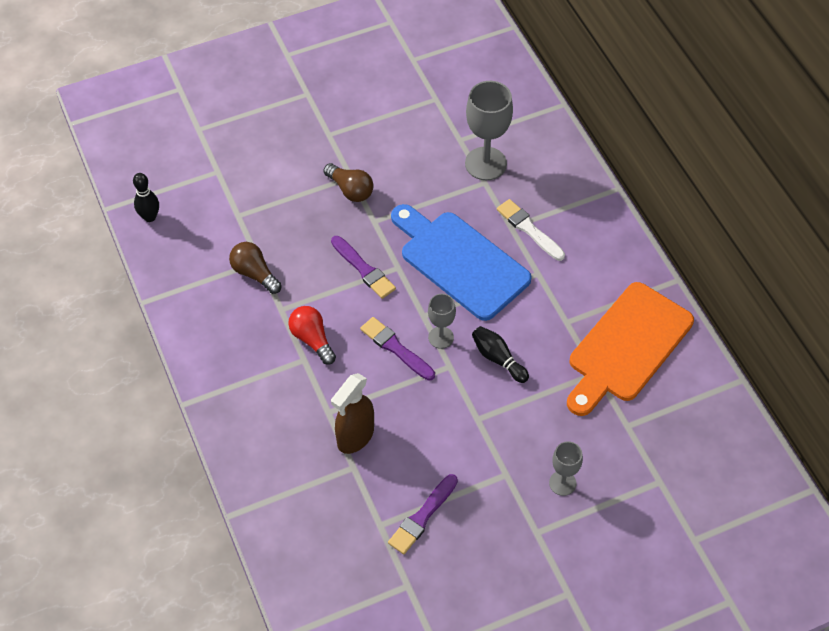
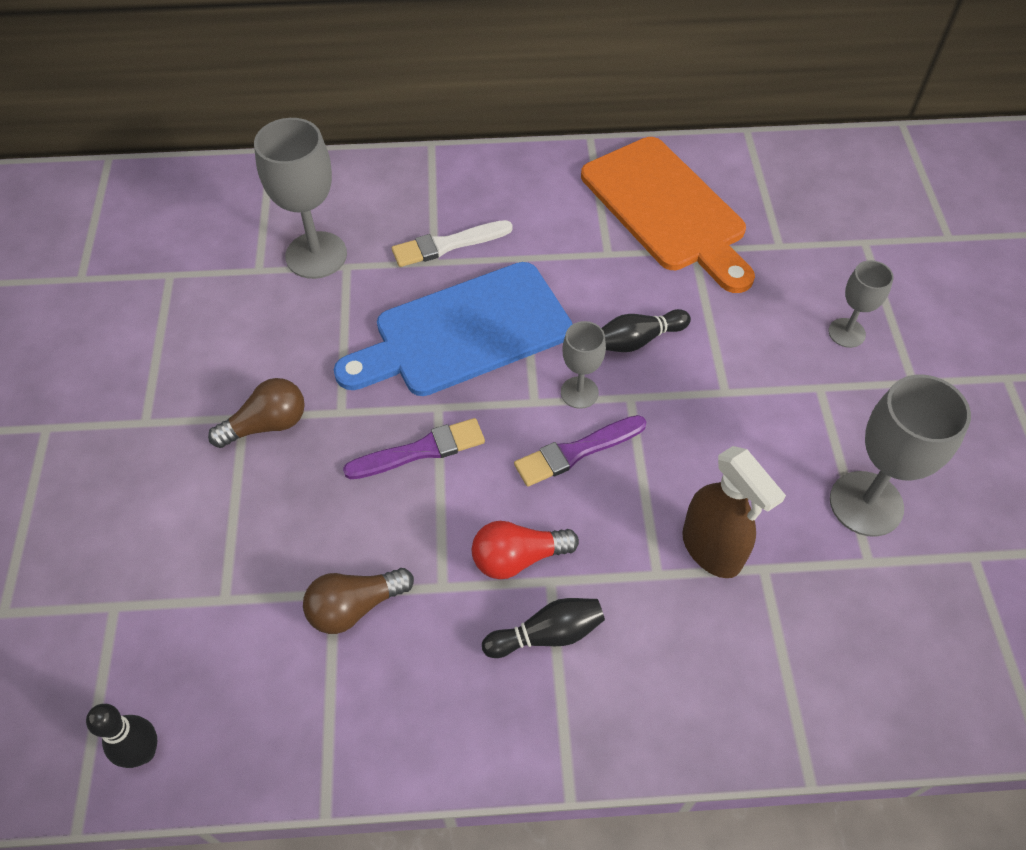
camera: 70 degrees left, 0 degrees up
purple brush [388,474,458,554] -> grey goblet [830,374,971,537]
none -> black bowling pin [482,598,605,658]

